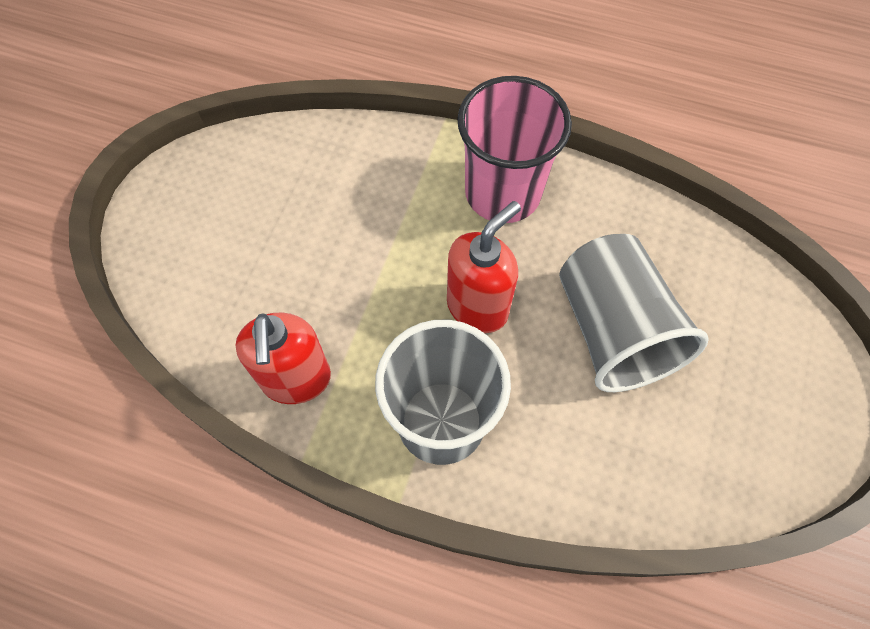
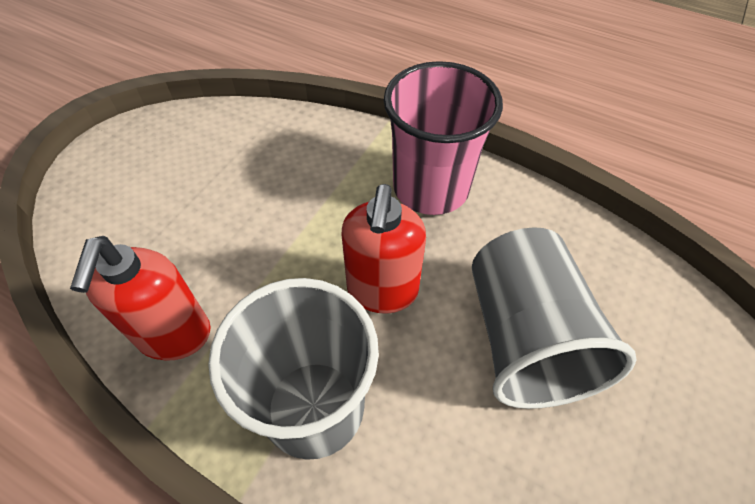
camera: 10 degrees right, 10 degrees down
red soap dispenser [447,201,521,333] -> red soap dispenser turned 135 degrees clockwise [342,184,426,314]

